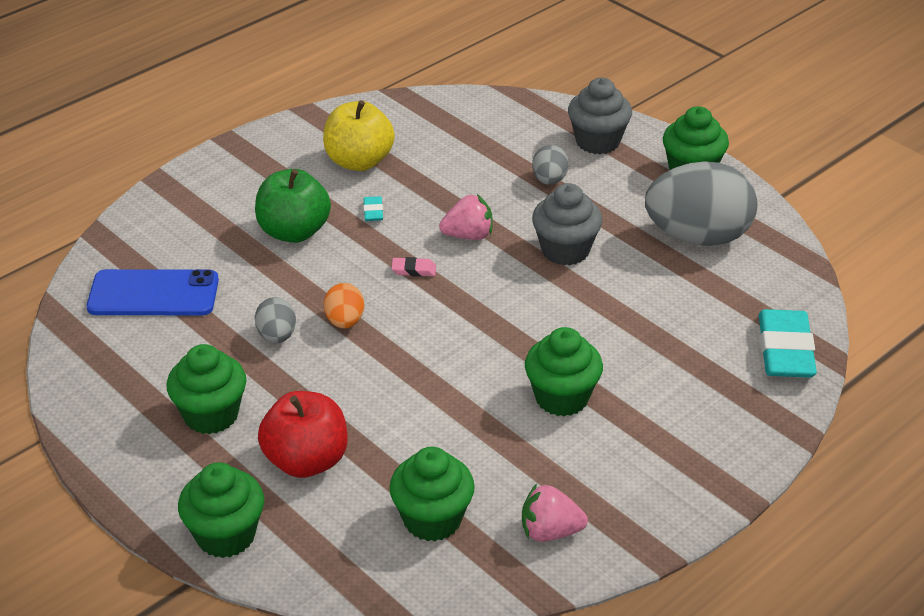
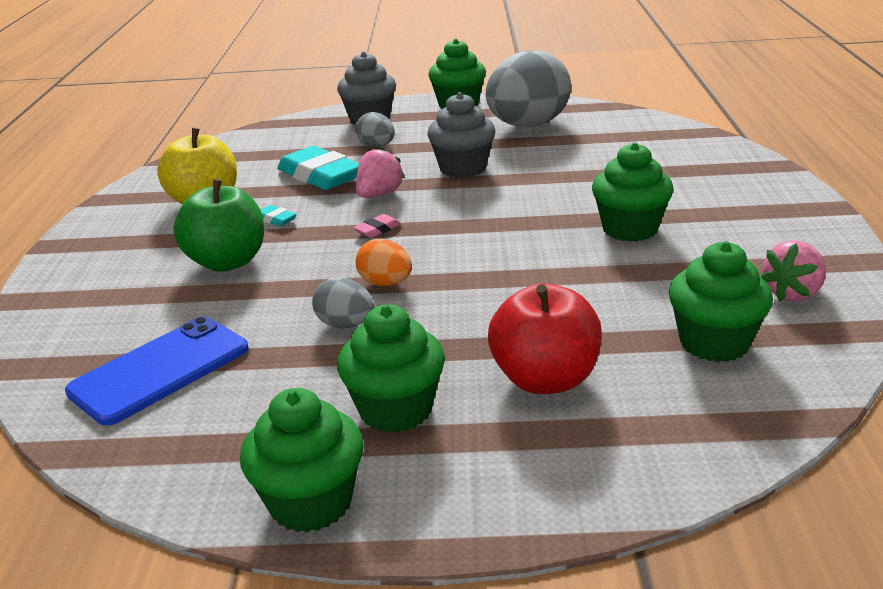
camera: 45 degrees left, 10 degrees down
green cupcake [178,462,264,558] -> green cupcake moved to [240,388,363,533]
turquoise eraser [759,309,817,378] -> turquoise eraser moved to [277,146,359,190]

